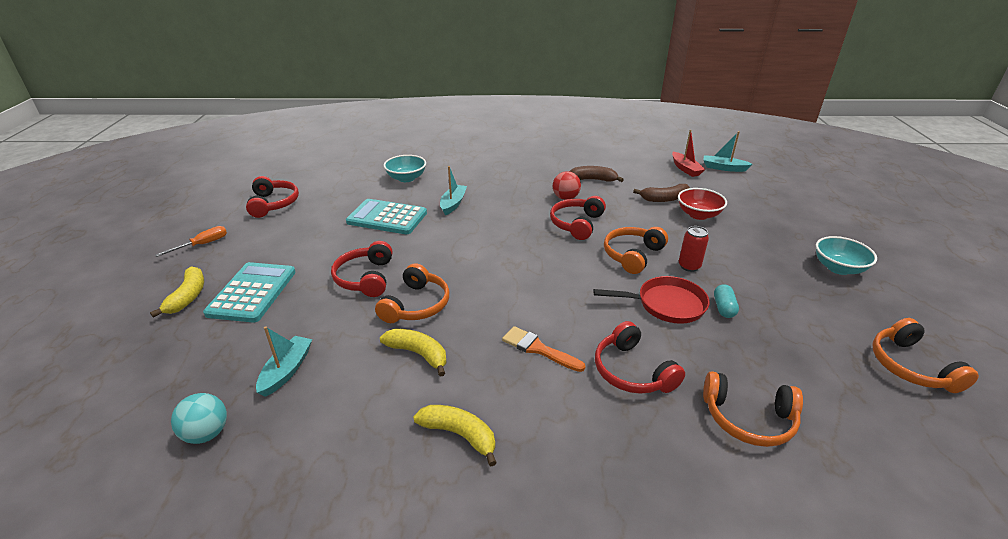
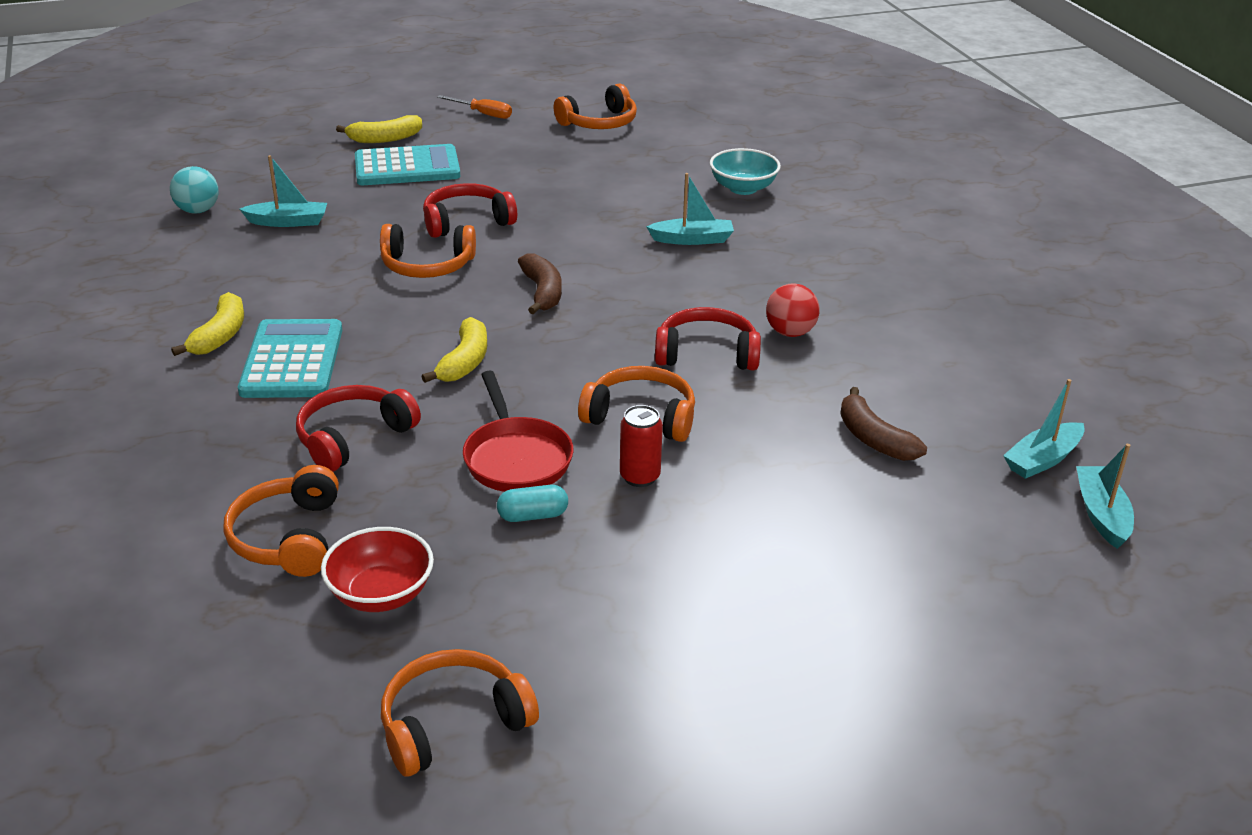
camera: 70 degrees right, 0 degrees up
red headphones [246,176,299,218] -> orange headphones [554,84,637,129]
turquoise calculator [346,199,427,234] -> turquoise calculator moved to [238,319,342,398]
yellow banana [380,329,446,377] -> yellow banana moved to [421,317,487,383]
orange brush [502,326,586,372] -> none
brown banana [569,166,624,182] -> brown banana moved to [518,253,562,314]
red boat [672,130,706,177] -> turquoise boat [1003,379,1085,479]
red bowl [678,188,727,220] -> red bowl moved to [321,527,434,612]
turquoise bowl [816,236,877,275] -> none

